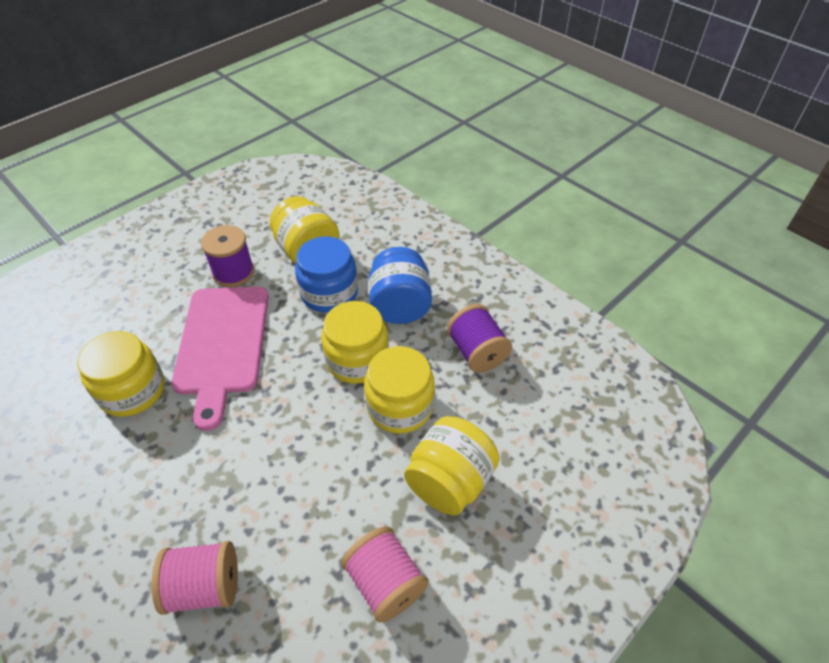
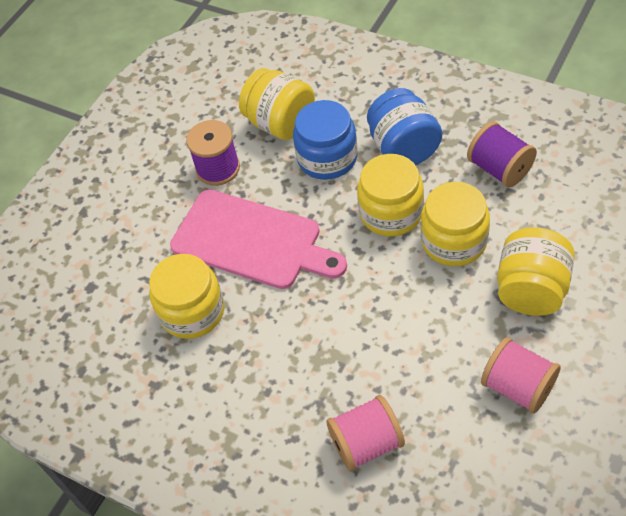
camera: 10 degrees left, 5 degrees up
pink cutting board [171,287,269,431] -> pink cutting board turned 45 degrees counterclockwise [170,189,347,289]

